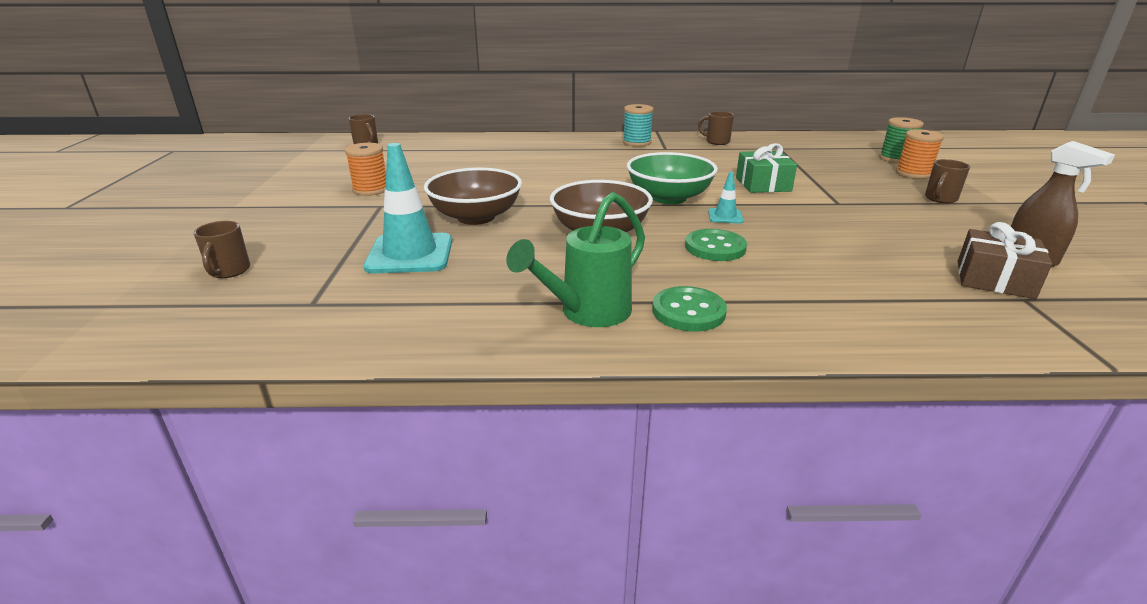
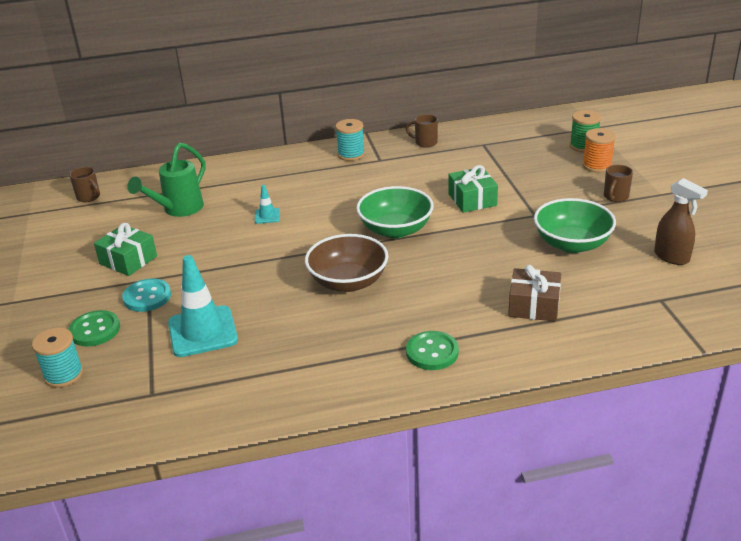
camera: 10 degrees left, 5 degrees up
brown mug [193,221,250,278] -> turquoise spool [32,328,83,388]
orange spool [345,143,386,196] -> green gift [94,223,157,276]
brown bowl [424,168,522,225] -> none
green watering can [506,192,645,327] -> green watering can moved to [127,143,206,217]
green button [685,229,747,261] -> green button moved to [68,310,120,346]
turquoise traffic cone [708,172,743,223] -> turquoise traffic cone moved to [255,185,280,224]
brown gift [957,222,1052,299] -> brown gift moved to [508,265,561,322]
none -> turquoise button [122,279,171,312]
none -> green bowl [534,198,616,253]

